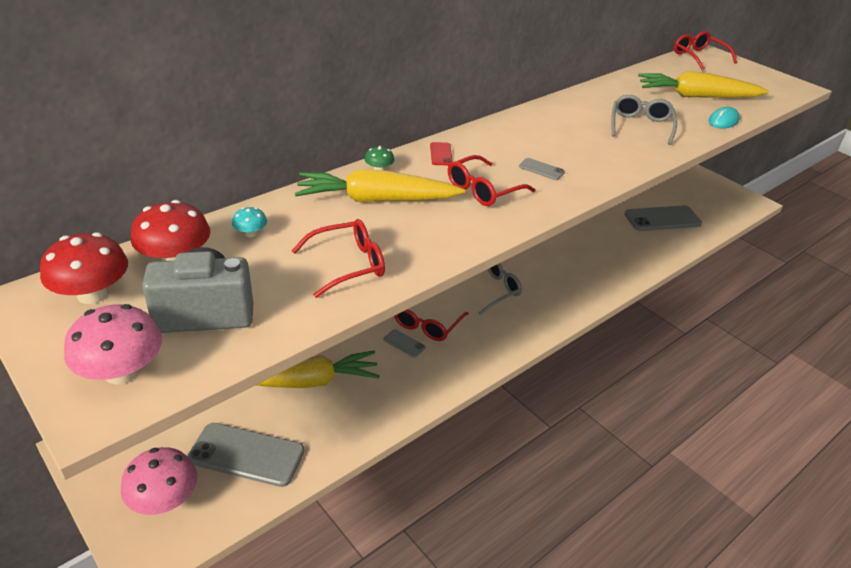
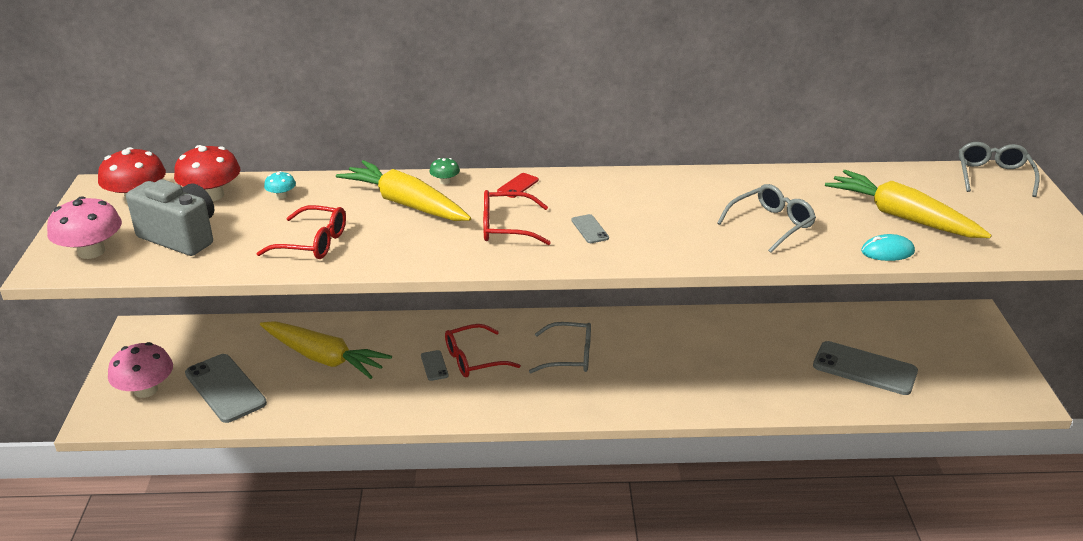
camera: 40 degrees right, 5 degrees down
red glasses [674,31,737,70] -> grey glasses [959,142,1040,197]

